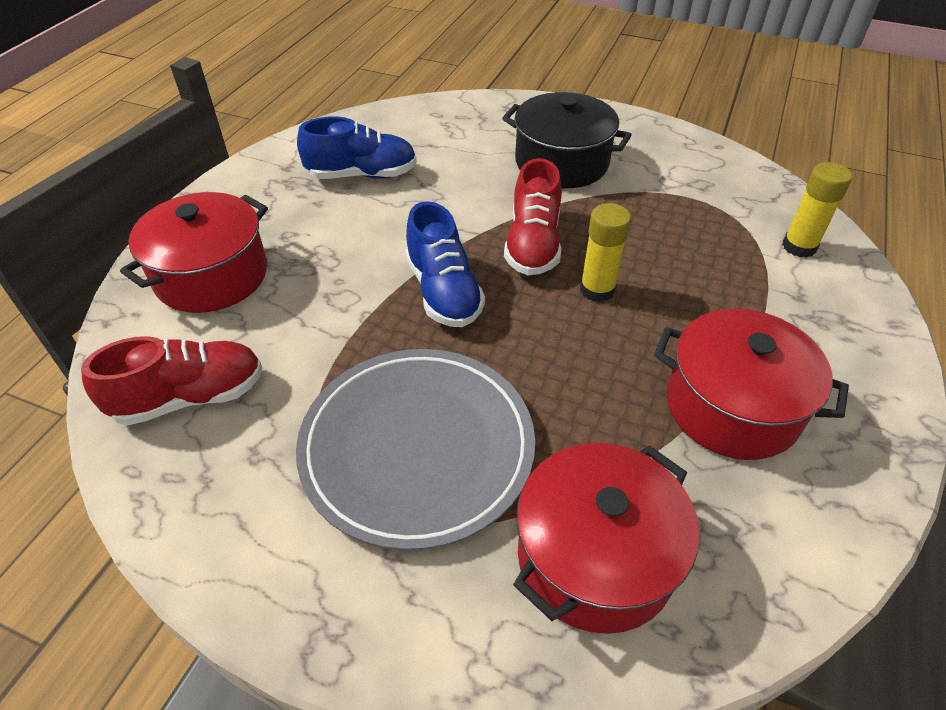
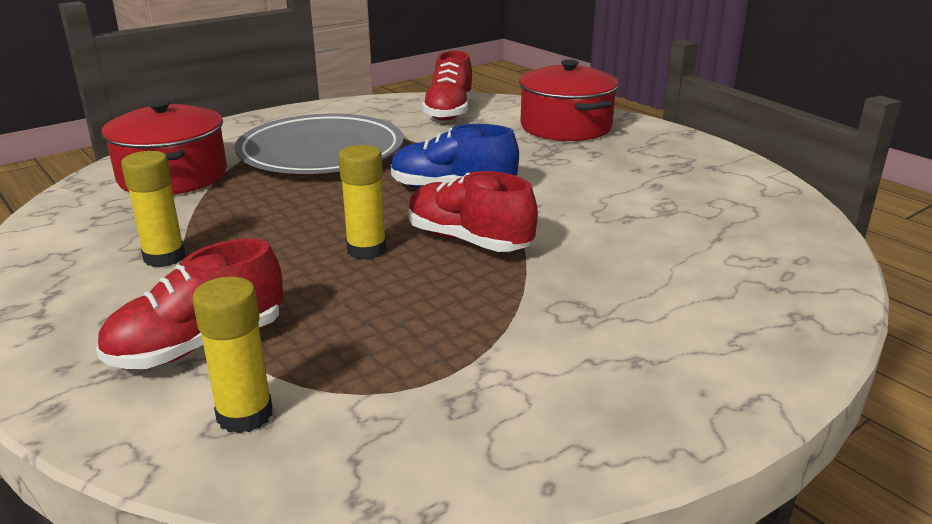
camera: 120 degrees right, 20 degrees down
blue shoe [297,117,417,179] -> none
black pot [502,92,632,188] -> none
red pot [654,309,849,460] -> yellow glue stick [121,151,185,267]
none -> red shoe [96,238,283,369]

